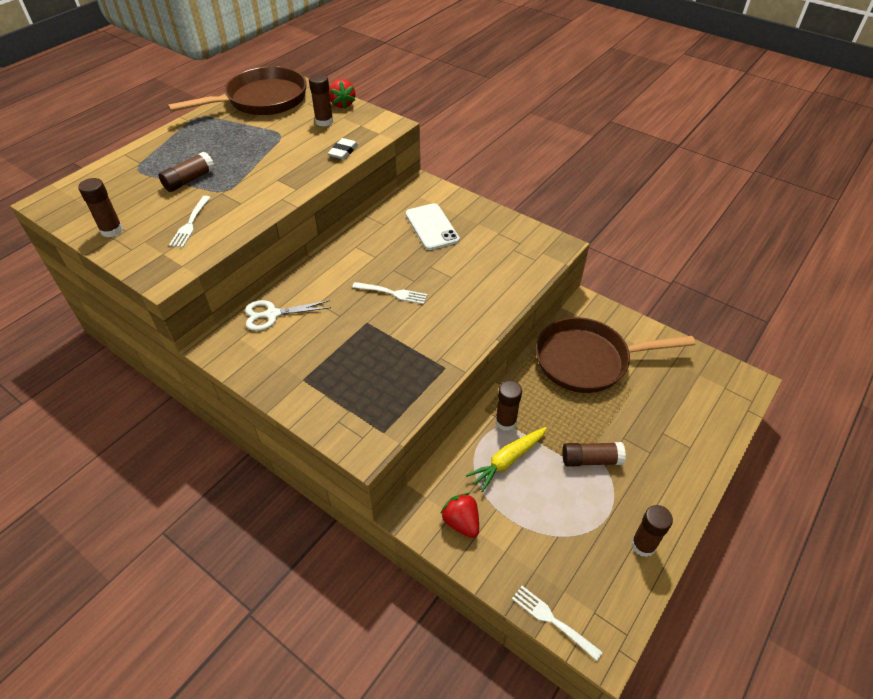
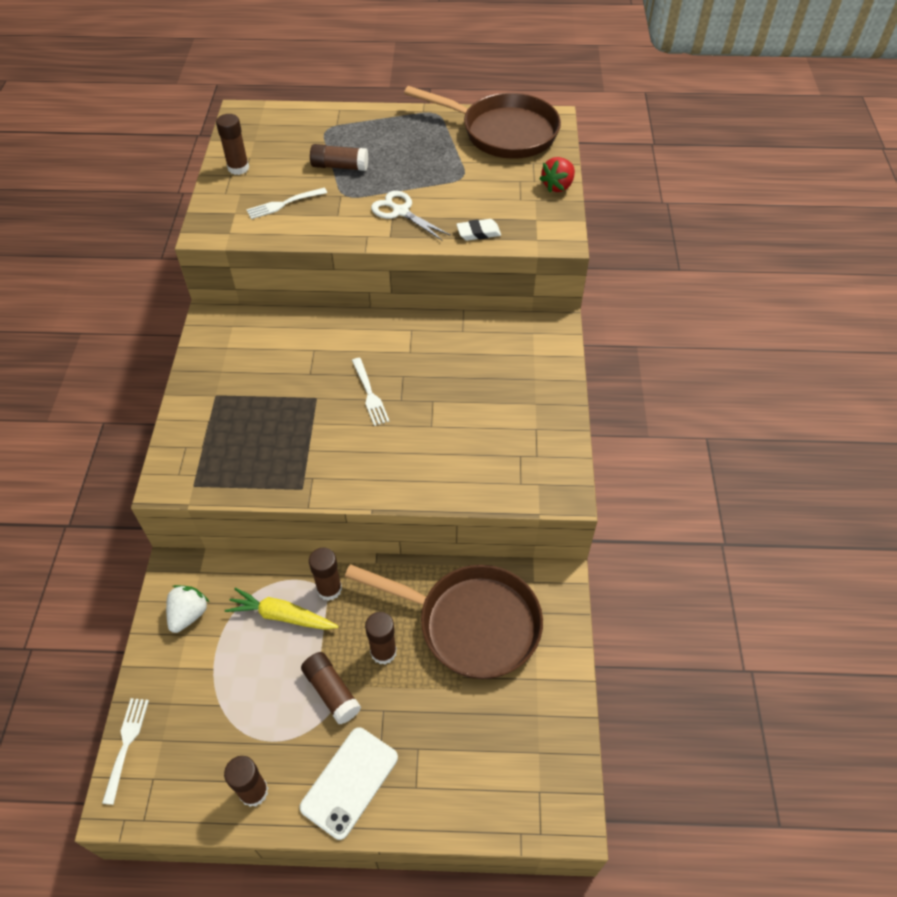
camera: 55 degrees right, 5 degrees up
white scissors [245,300,331,331] -> white scissors moved to [371,191,451,240]
brown glue stick [309,74,333,126] -> brown glue stick moved to [365,612,397,665]
white phone [406,203,460,250] -> white phone moved to [300,727,398,840]
red strawberry [440,493,479,538] -> white strawberry [166,585,209,633]
brown pan [535,317,695,393] -> brown pan turned 150 degrees clockwise [345,564,543,679]

